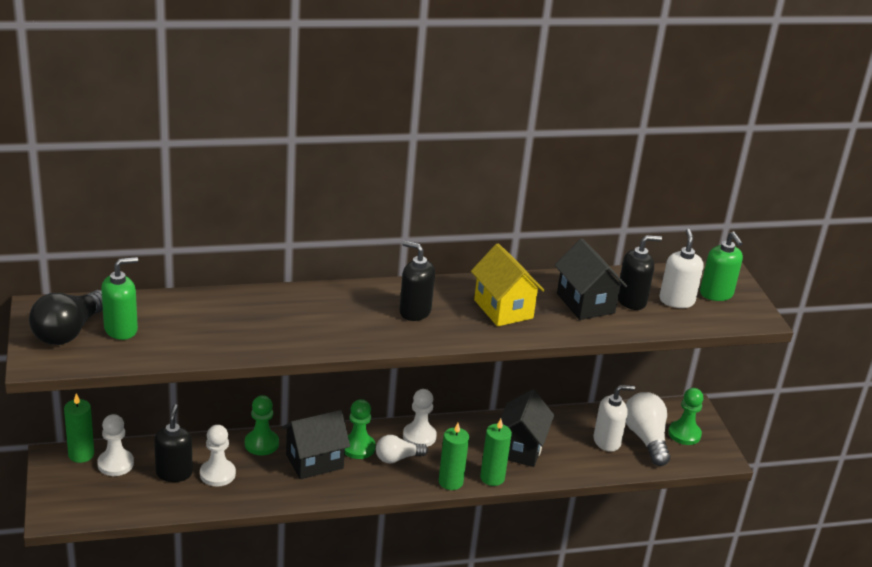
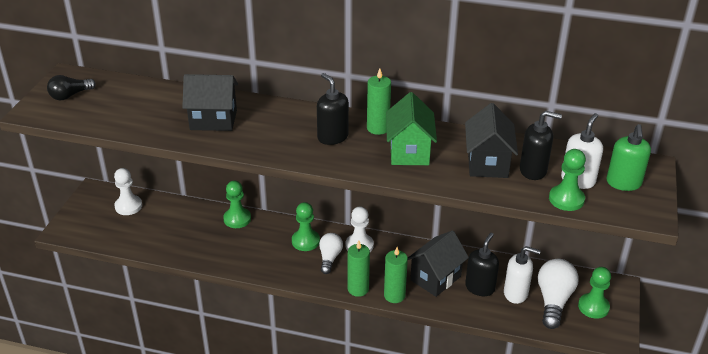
camera: 30 degrees right, 5 degrees up
black light bulb [29,290,103,345] -> black light bulb [47,75,96,100], size x0.63
green candle [64,394,94,463] -> green candle moved to [367,68,391,135]
green soap dispenser [101,257,138,340] -> none
black soap dispenser [154,404,193,482] -> black soap dispenser moved to [465,233,499,296]
white pawn [200,425,236,487] -> none
black house [282,410,350,479] -> black house moved to [182,74,238,131]
white light bulb [376,435,428,463] -> white light bulb turned 90 degrees clockwise [319,233,343,274]
yellow house [471,244,545,326] -> green house [386,92,437,165]
none -> green pawn [549,149,586,211]

